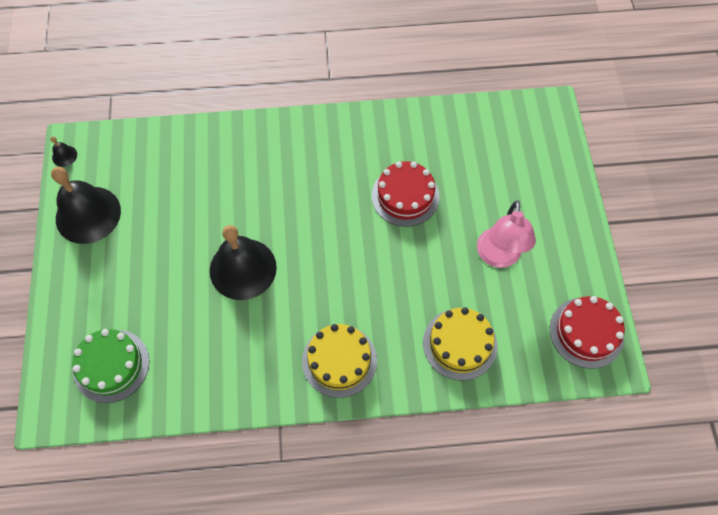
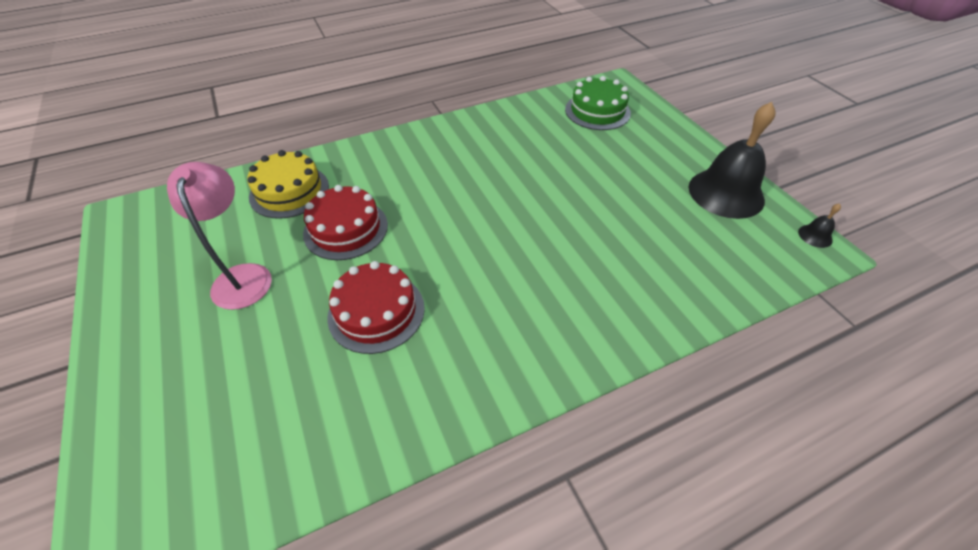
camera: 160 degrees right, 15 degrees down
black bell [210,225,277,300] -> none
yellow cake [302,324,377,398] -> none
red cake [550,296,625,369] -> red cake moved to [303,185,388,260]

